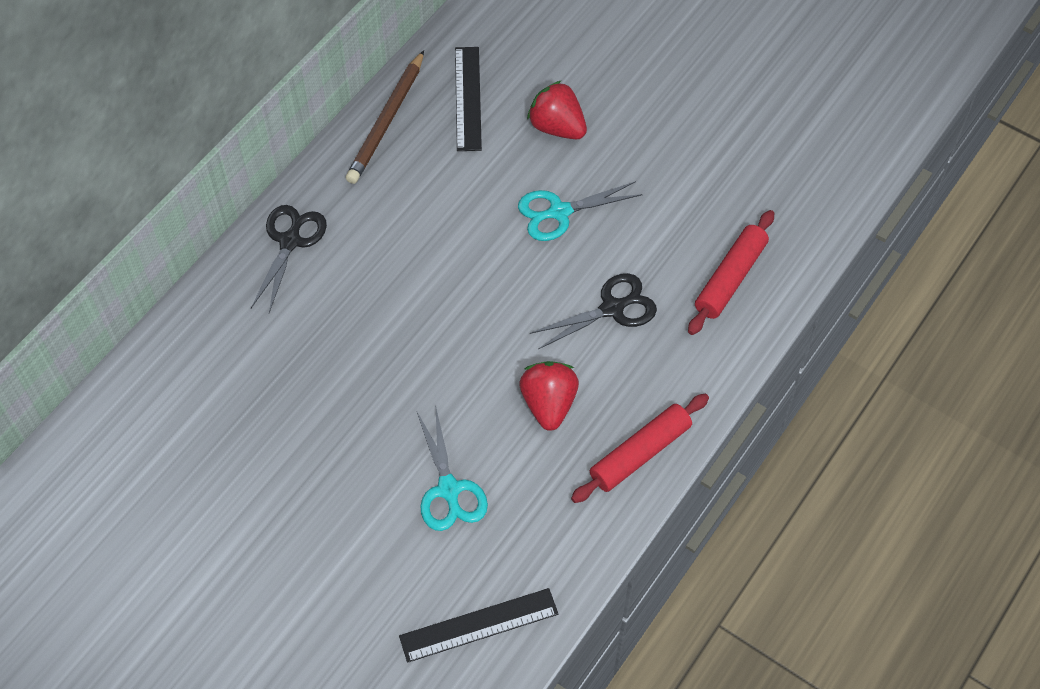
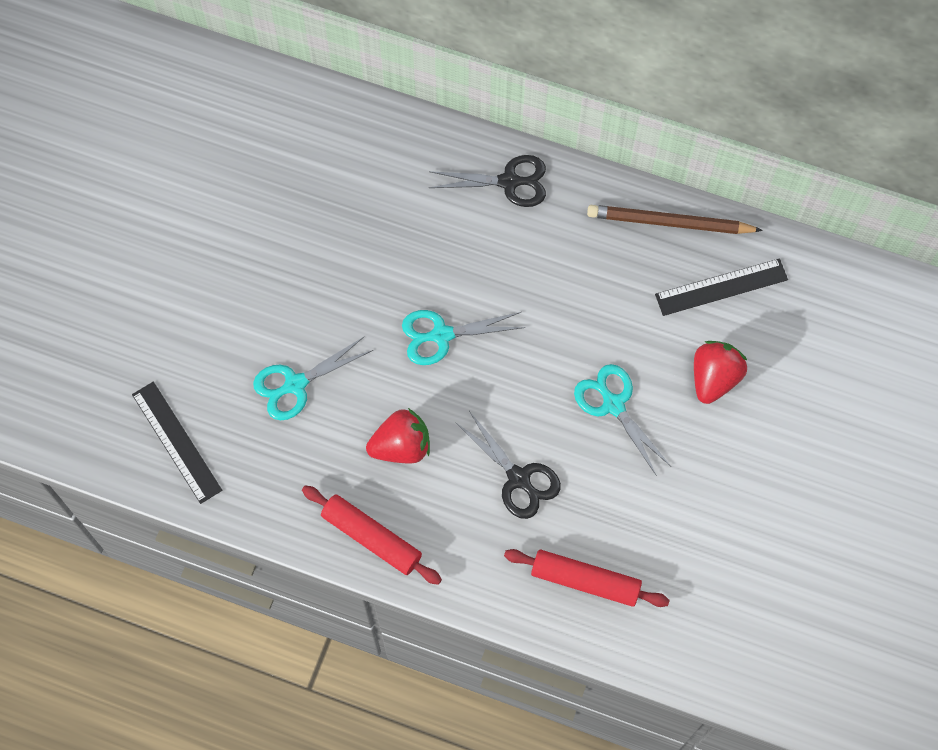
camera: 75 degrees right, 10 degrees up
none -> turquoise scissors [402,310,526,365]

